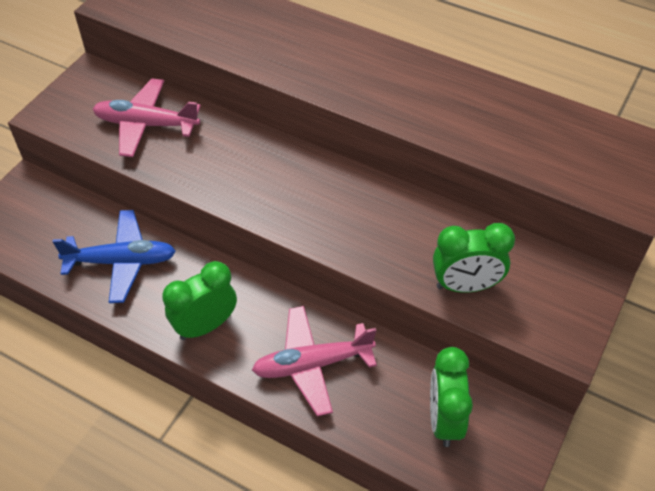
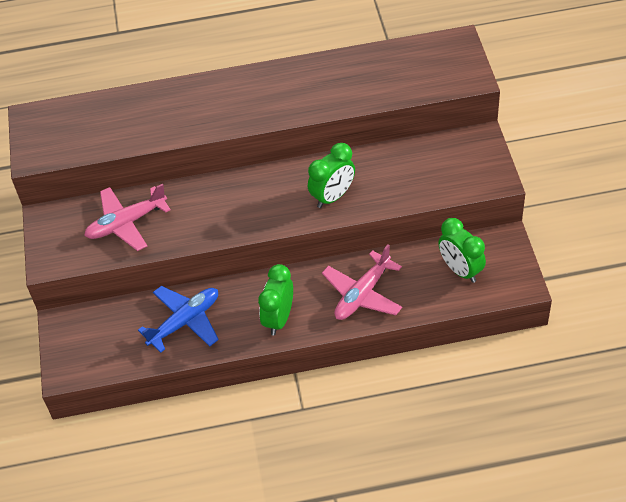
camera: 35 degrees left, 0 degrees up
green clock [433,223,515,293] -> green clock moved to [308,143,355,208]

